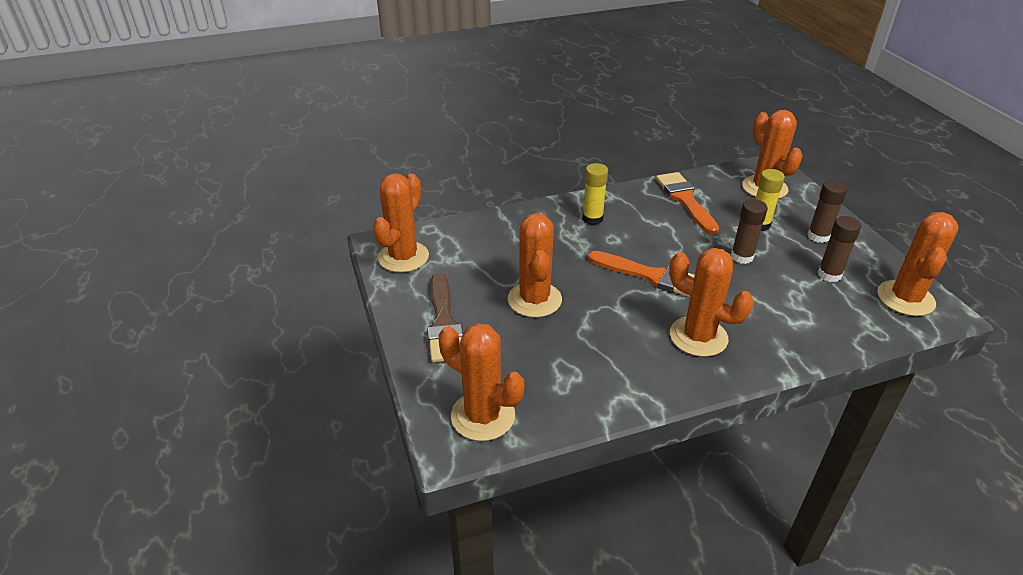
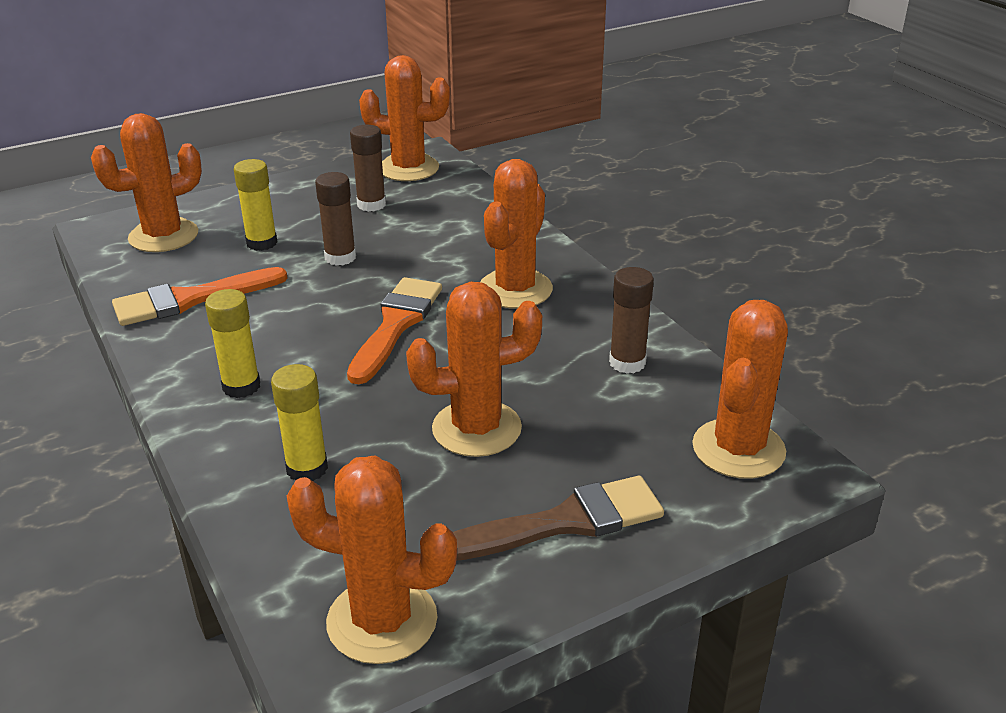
camera: 100 degrees left, 5 degrees down
brown glue stick [807,180,848,243] -> brown glue stick moved to [609,267,654,374]
none -> yellow glue stick [271,364,328,481]

